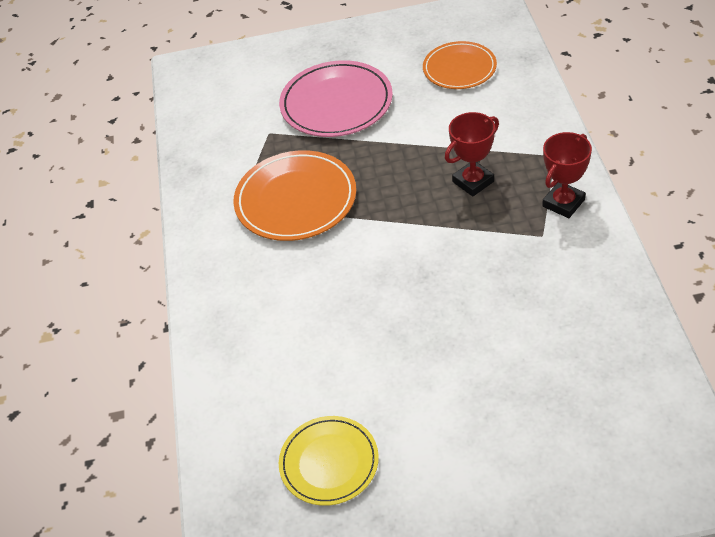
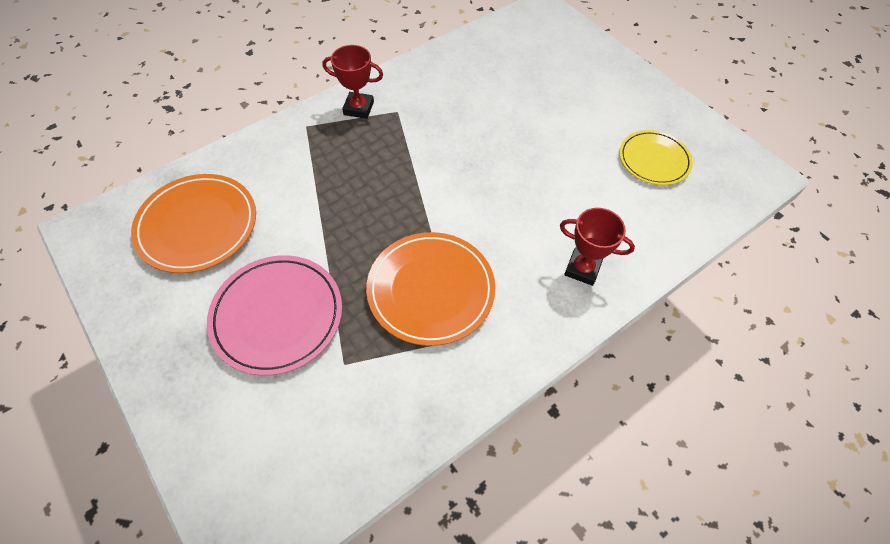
camera: 125 degrees left, 10 degrees up
orange plate [423,41,497,89] -> orange plate [131,174,256,273], size x1.52
red trophy [445,112,499,196] -> red trophy moved to [560,208,635,286]

